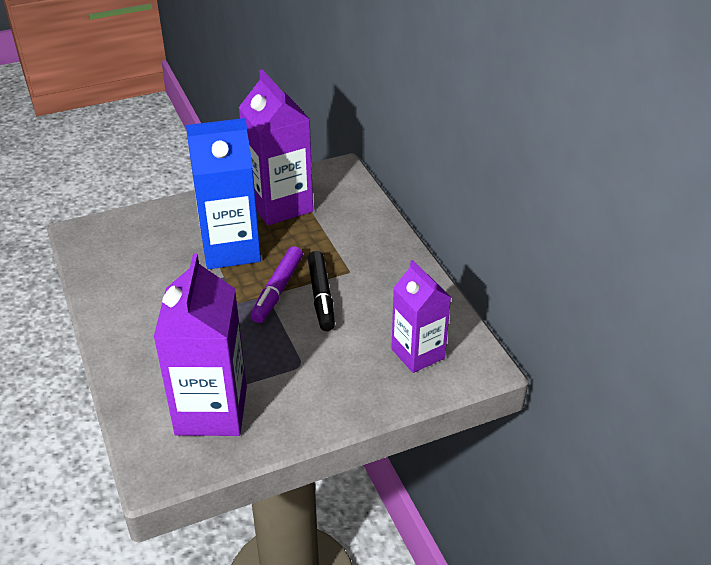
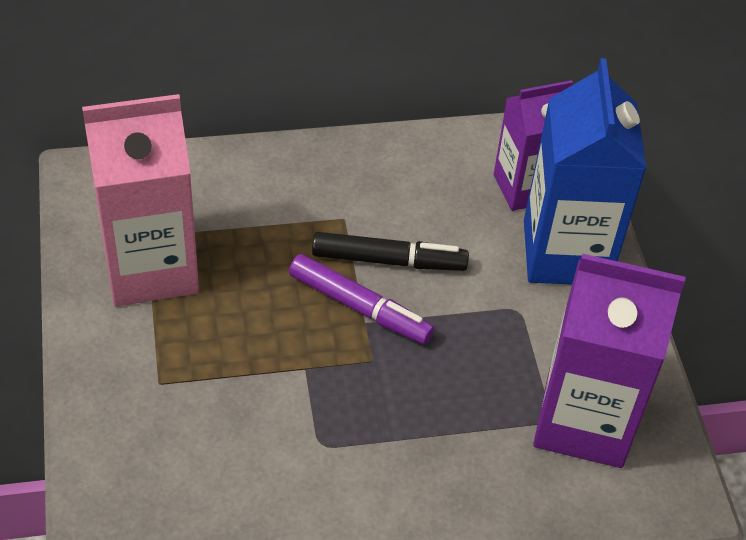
camera: 80 degrees left, 10 degrees up
blue carton [186,118,261,269] -> blue carton moved to [524,58,647,285]
purple carton [238,69,313,225] -> pink carton [82,94,199,307]

